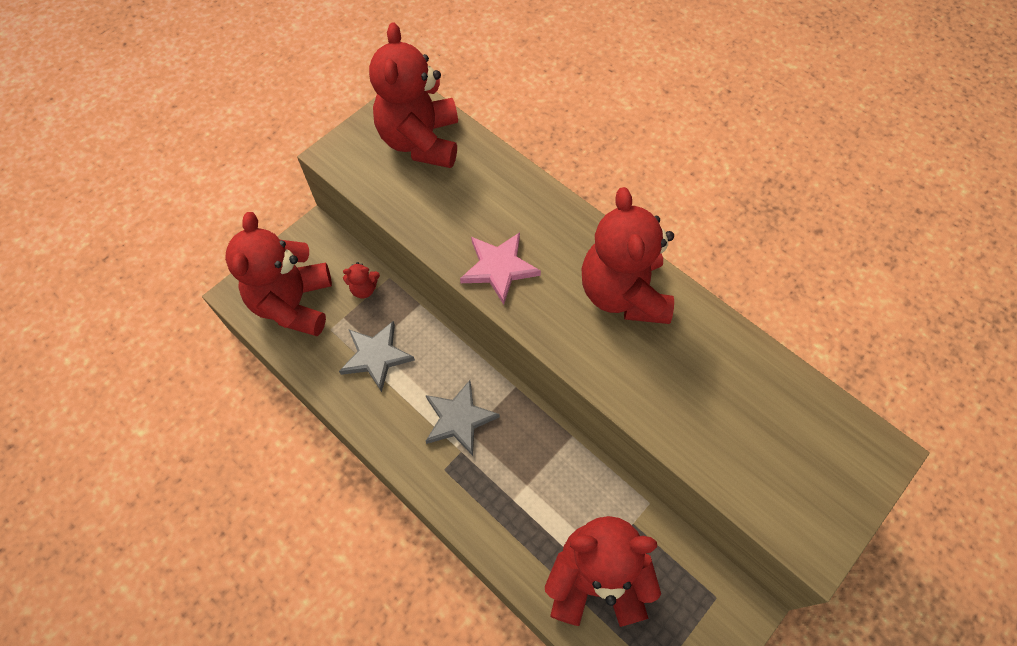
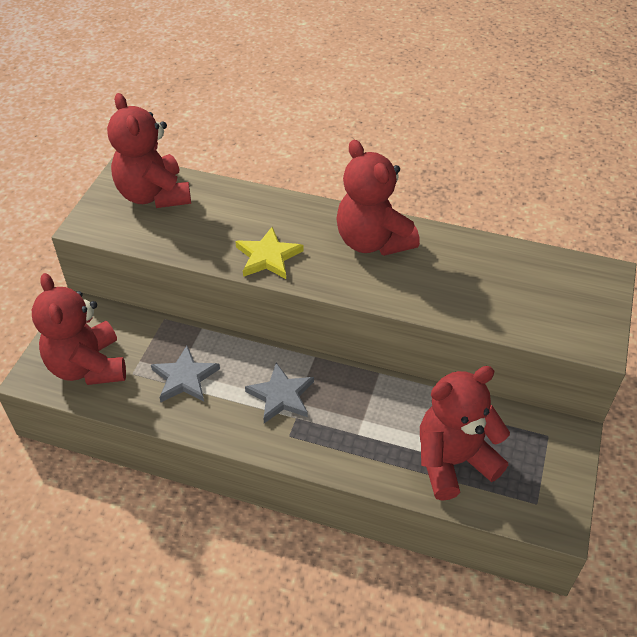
camera: 25 degrees left, 15 degrees down
red teddy bear [343,262,380,298] -> none
pink star [460,232,541,305] -> yellow star [235,227,304,279]

